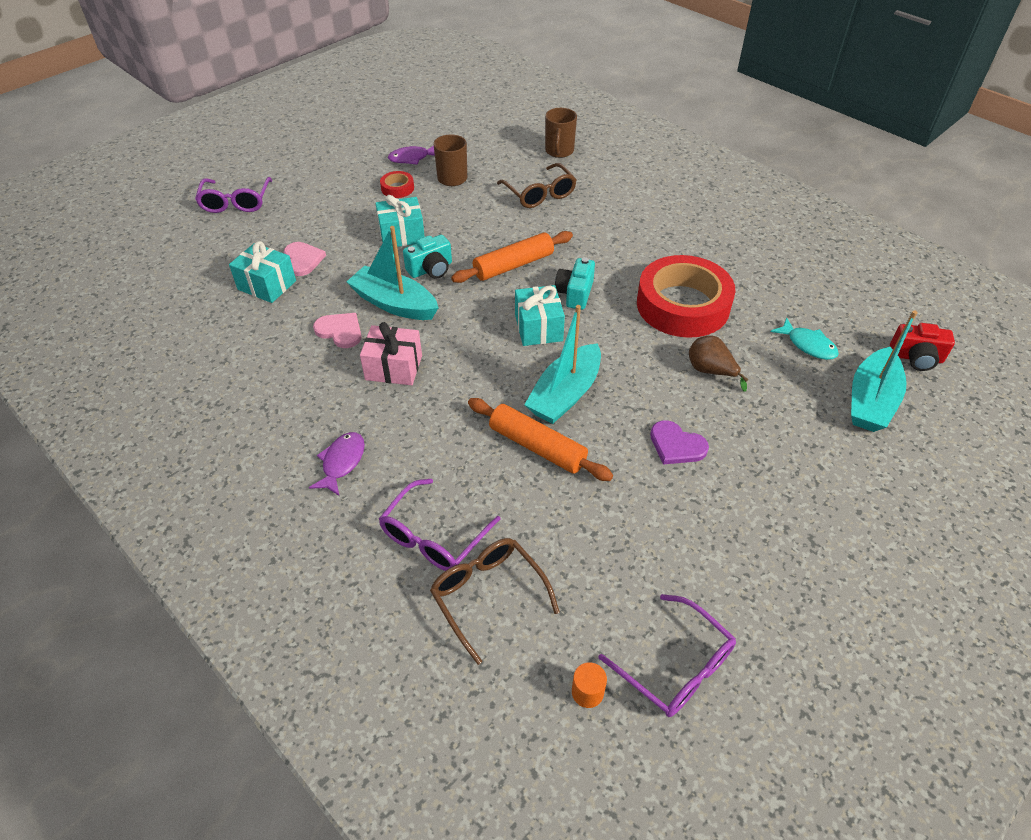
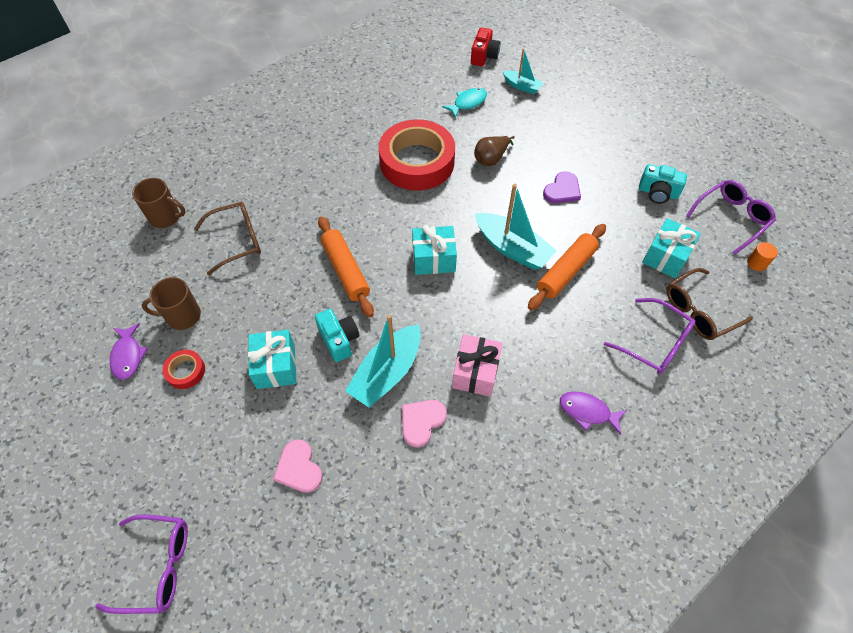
camera: 85 degrees left, 10 degrees up
turquoise gift [229,241,296,303] -> turquoise gift moved to [642,218,701,278]
pink heart [284,242,326,276] -> pink heart turned 105 degrees counterclockwise [273,439,323,493]
turquoise camera [555,257,595,310] -> turquoise camera moved to [639,164,687,204]
turquoise boat [851,310,918,432] -> turquoise boat [503,48,543,94], size x0.57

